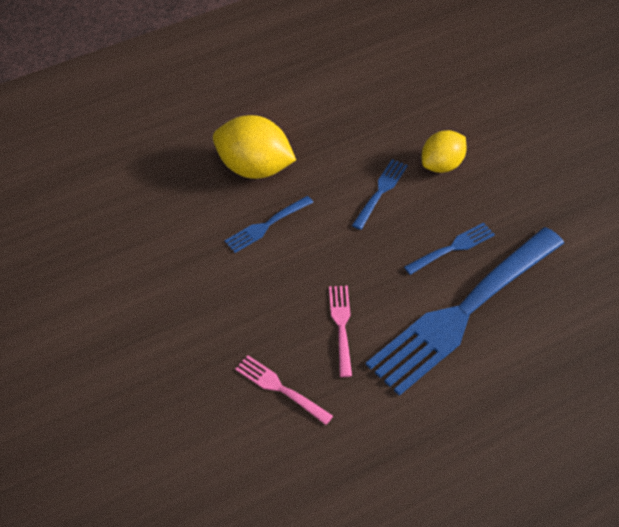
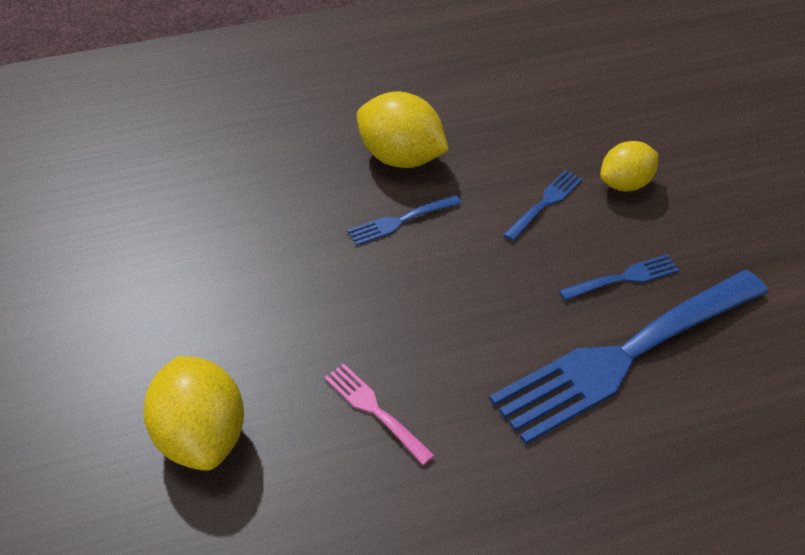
camera: 10 degrees right, 5 degrees down
pink fork [329,286,352,377] -> none
none -> yellow lemon [143,356,244,471]

